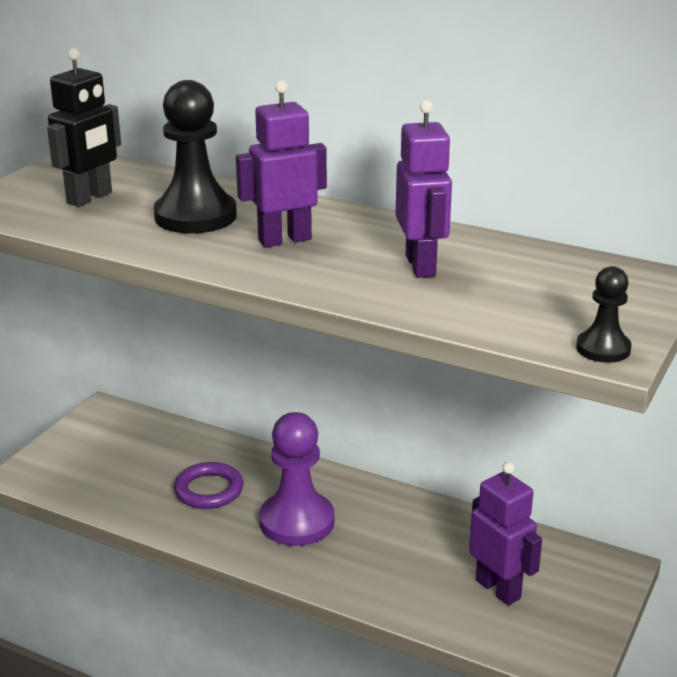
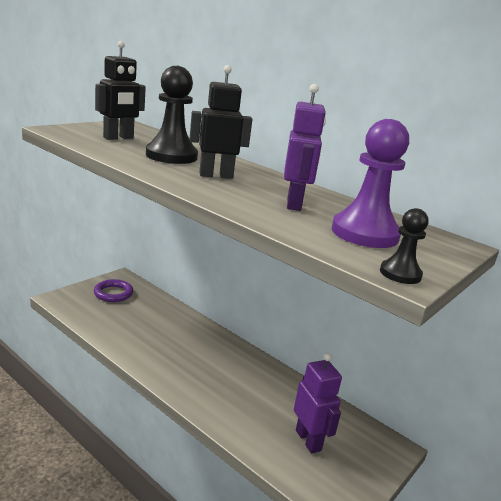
camera: 10 degrees right, 5 degrees down
purple ring [174,462,243,509] -> purple ring moved to [94,279,133,302]
purple robot [236,80,327,247] -> black robot [189,65,252,179]
purple pawn [259,412,335,546] -> purple pawn moved to [332,119,409,248]

